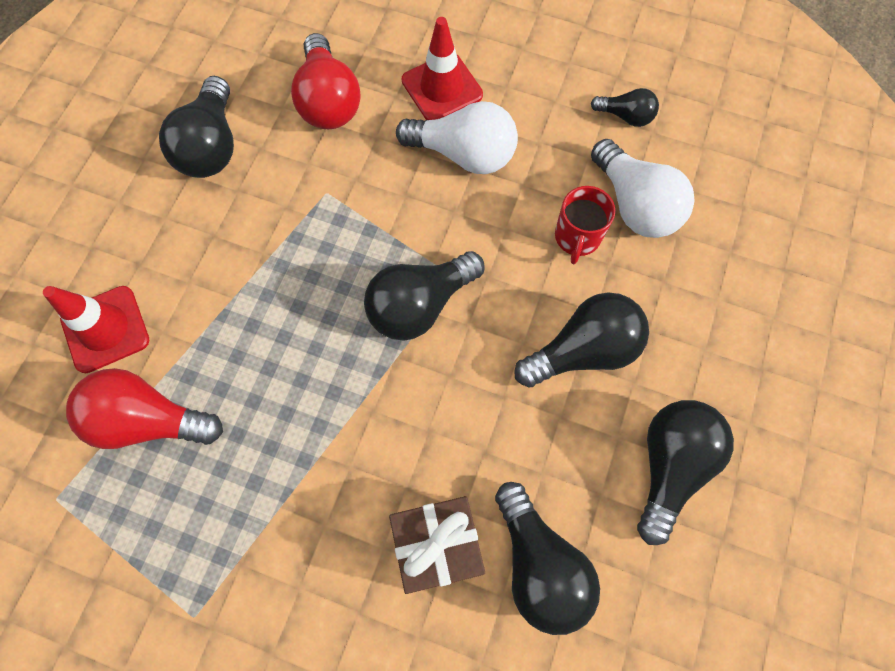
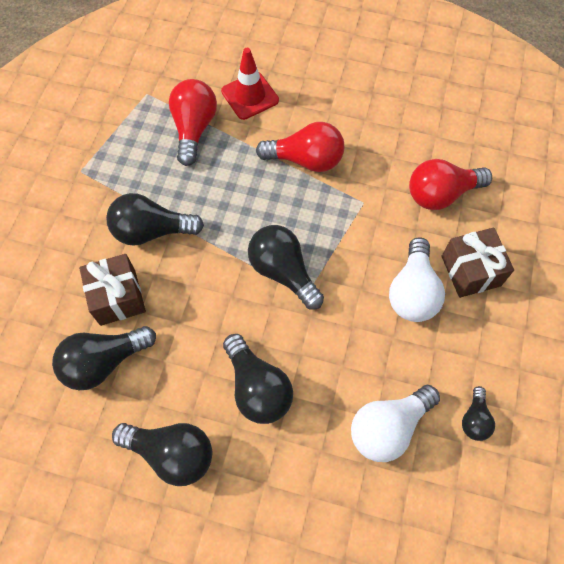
camera: 85 degrees right, 5 degrees down
black light bulb [159,76,234,178] -> black light bulb moved to [106,193,204,246]
red traffic cone [402,17,483,120] -> brown gift [442,227,514,298]
red mug [555,186,615,264] -> none
none -> red light bulb [256,122,344,172]

